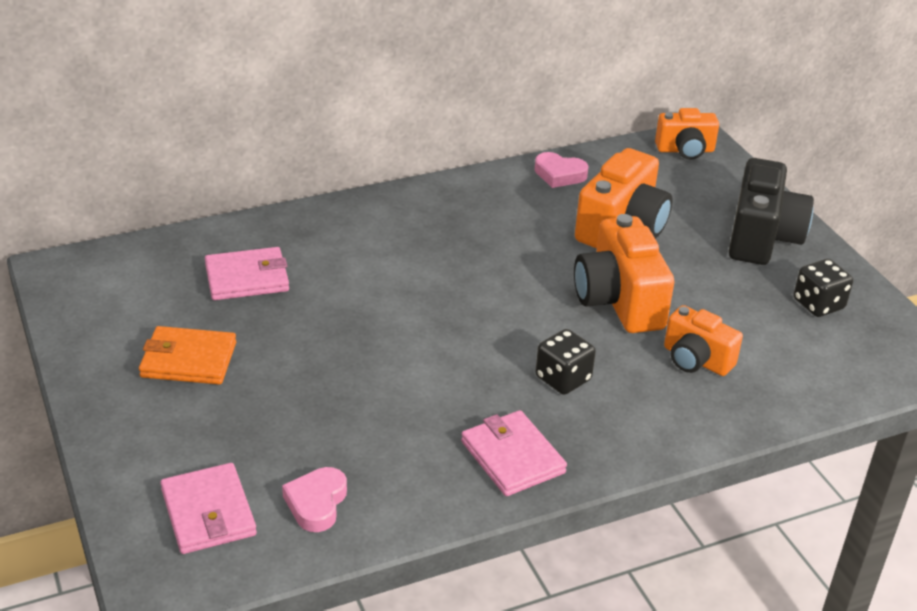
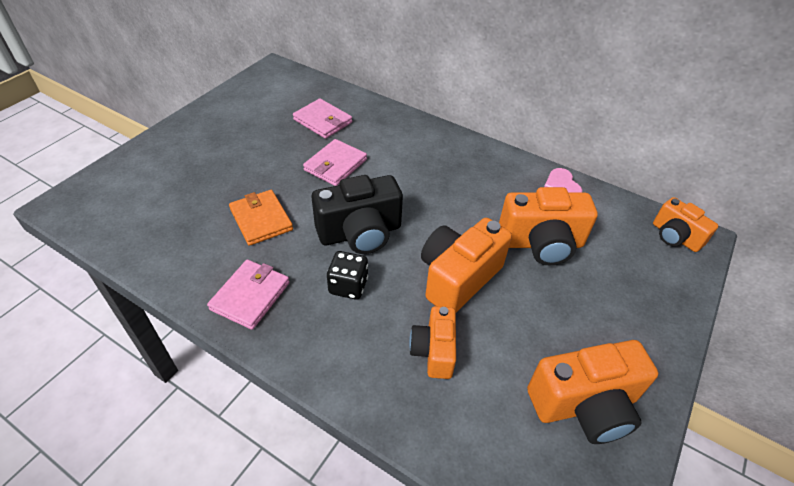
camera: 55 degrees right, 10 degrees up
orange wallet [139,326,236,385] -> orange wallet moved to [229,190,293,246]
pink wallet [160,463,257,554] -> pink wallet moved to [303,139,367,186]
pink heart [282,467,347,532] -> none
black camera [729,158,814,265] -> black camera moved to [311,175,403,254]
black dice [794,259,853,317] -> orange camera [527,340,658,444]

